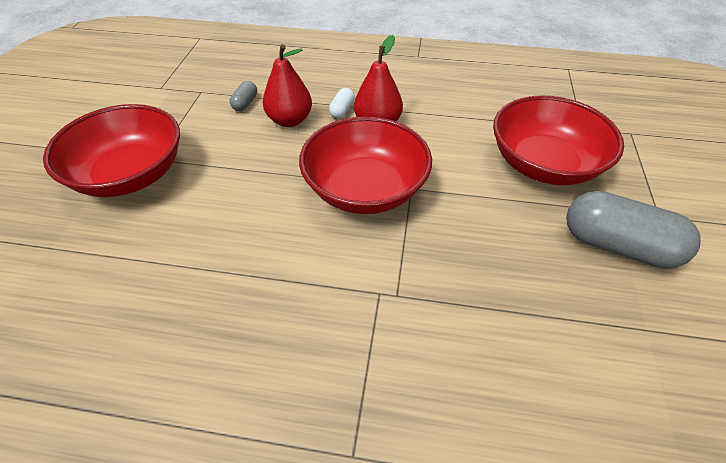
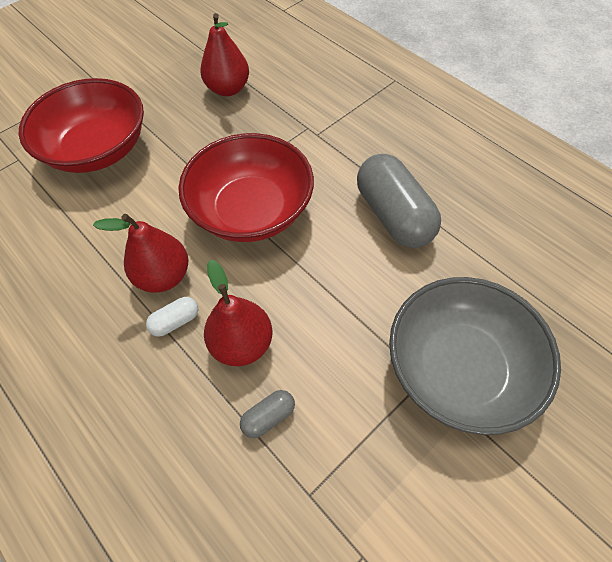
camera: 140 degrees left, 10 degrees up
red bowl [43,104,180,197] -> grey bowl [389,277,561,435]
grey capsule [566,191,701,269] -> grey capsule moved to [357,154,441,248]
none -> red pear [200,13,249,96]

